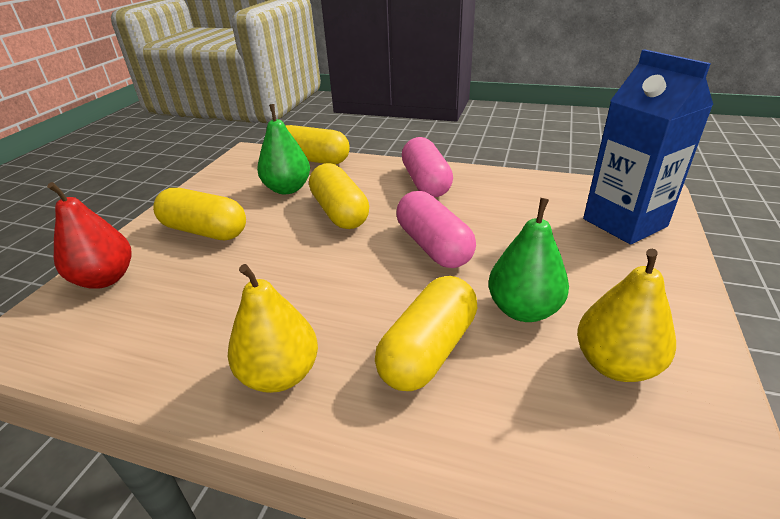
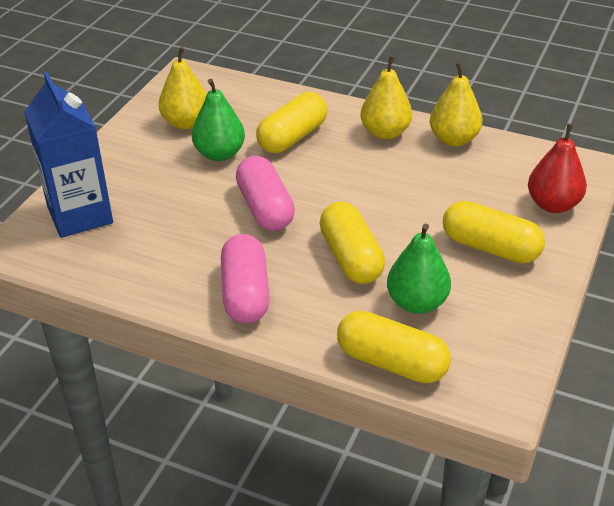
camera: 175 degrees left, 5 degrees up
none -> yellow pear [430,62,482,146]

